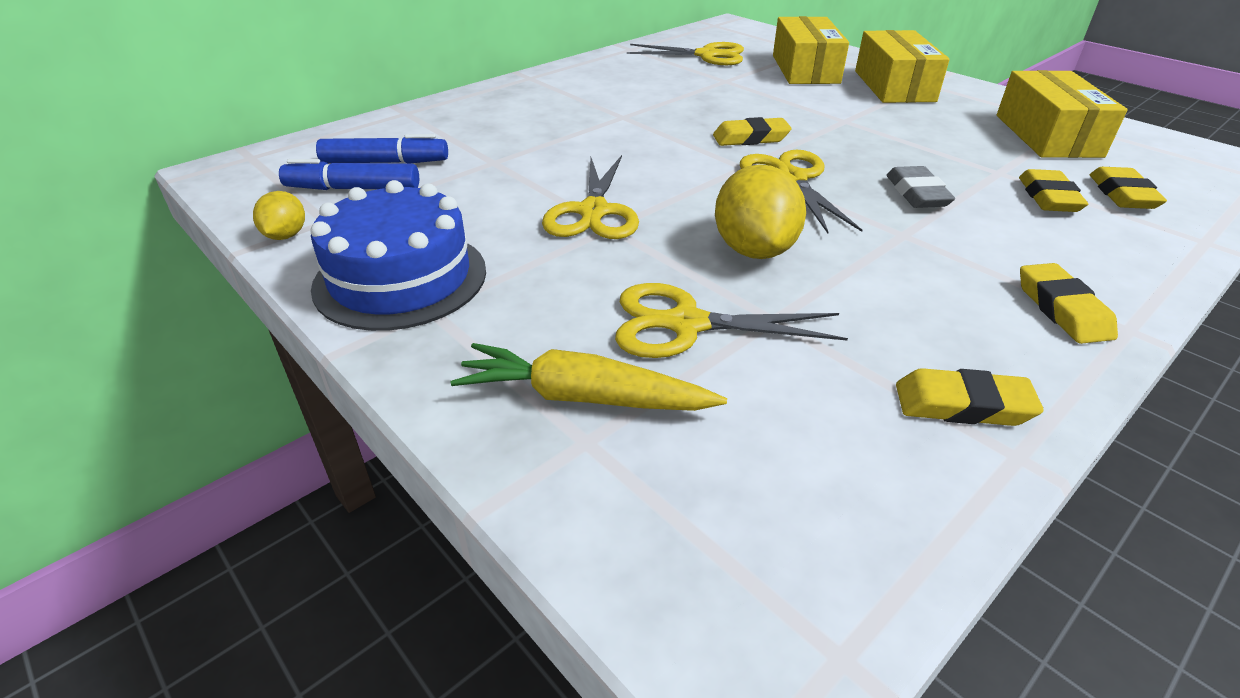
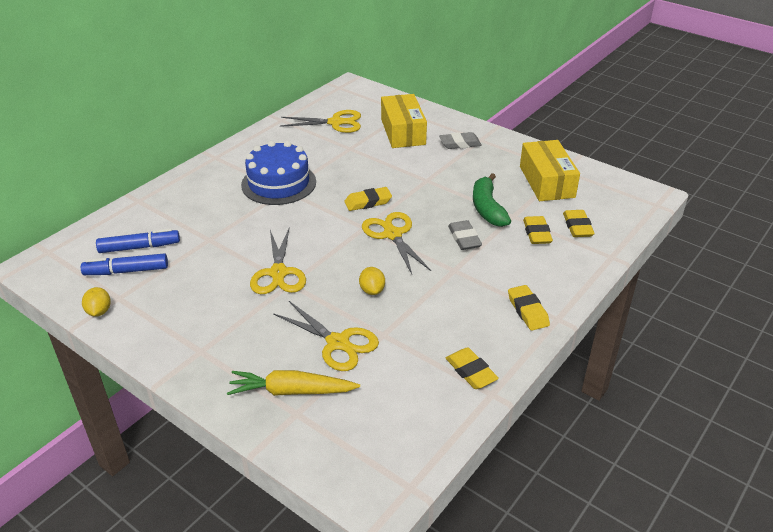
camera: 10 degrees left, 0 degrees up
blue cake [310,180,486,331] -> blue cake moved to [241,141,316,205]
yellow scissors [615,283,848,358] -> yellow scissors turned 135 degrees counterclockwise [273,301,379,371]
yellow lemon [715,164,806,259] -> yellow lemon [359,267,385,295], size x0.55
yellow box [855,30,950,103] -> grey eraser [439,132,482,149]
yellow eraser [896,368,1044,426] -> yellow eraser turned 60 degrees clockwise [446,347,499,389]
none -> green banana [473,173,511,227]

